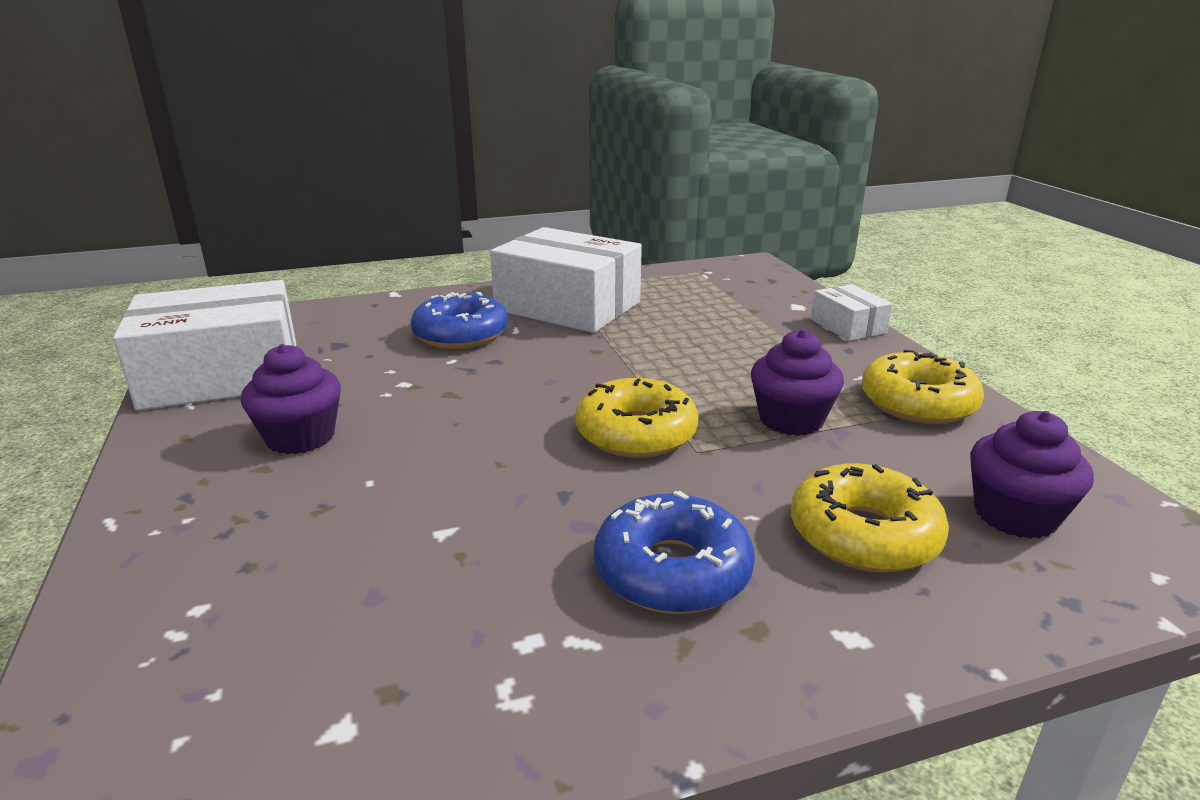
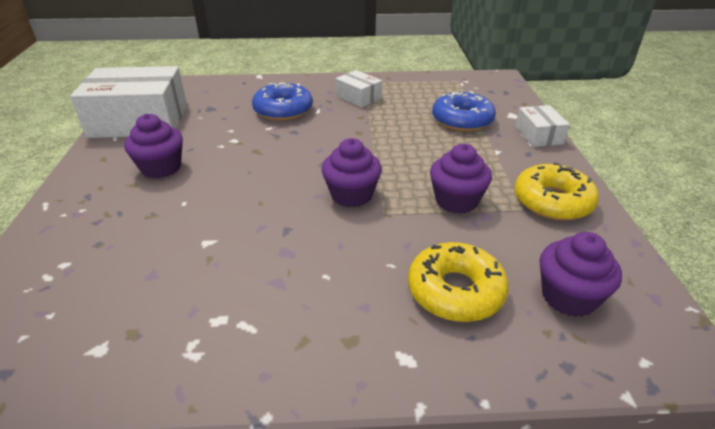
camera: 15 degrees right, 10 degrees up
white box [490,227,642,333] -> white box [335,70,382,108], size x0.48
yellow donut [576,378,699,458] -> purple cupcake [321,138,382,207]
blue donut [594,491,755,614] -> blue donut moved to [432,91,496,132]

